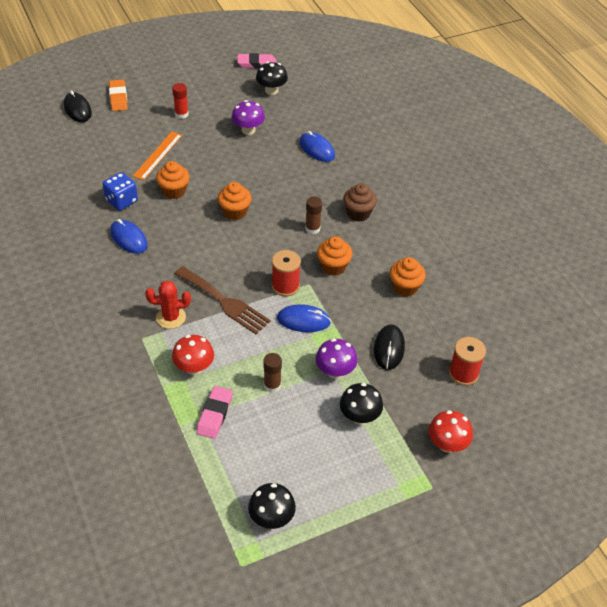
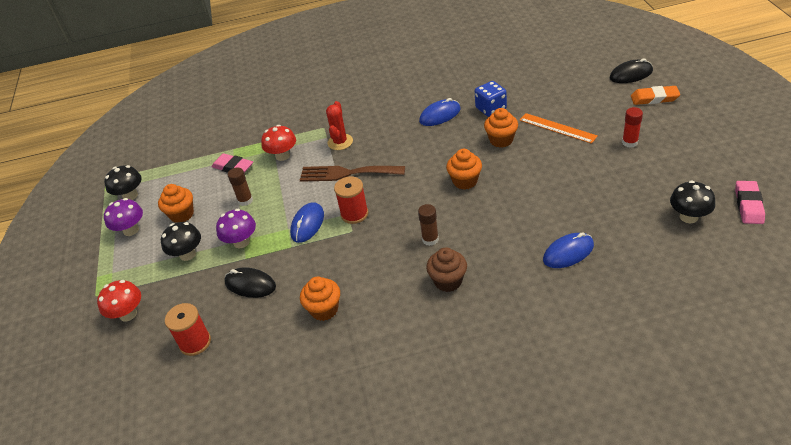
camera: 110 degrees right, 5 degrees down
brown fork [175,266,271,334] -> brown fork turned 45 degrees clockwise [300,166,405,182]
purple mushroom [232,100,265,135] -> purple mushroom moved to [104,198,143,236]
orange cupcake [317,236,352,276] -> orange cupcake moved to [158,184,194,223]

